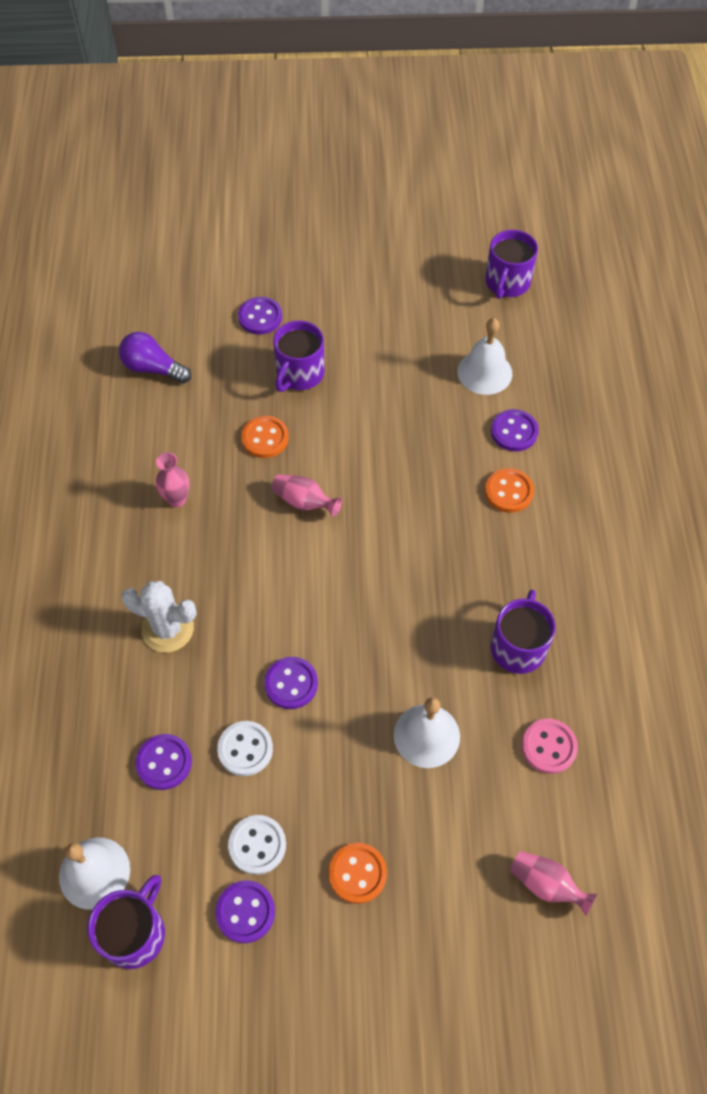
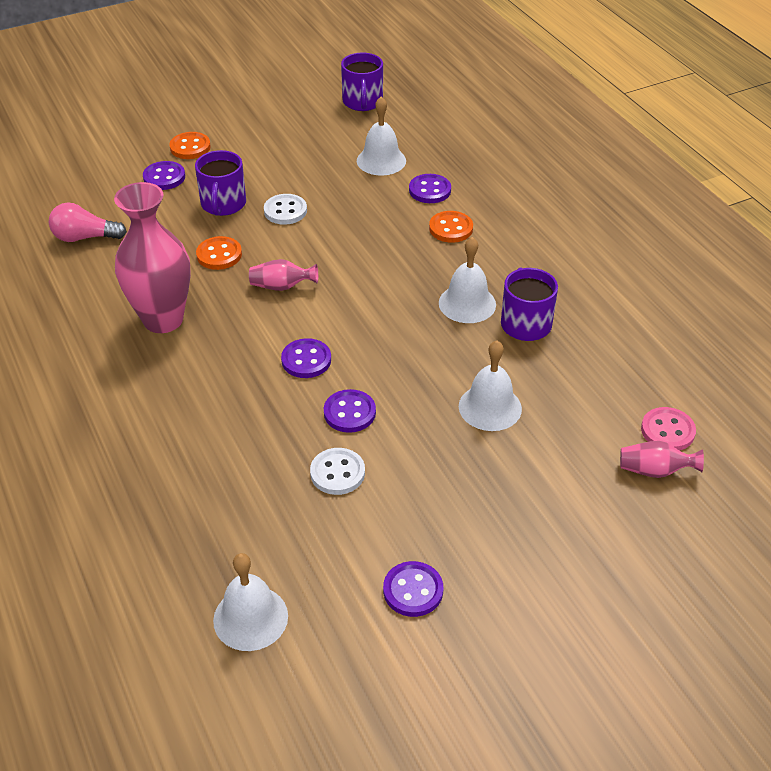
camera: 25 degrees left, 15 degrees down
purple mug [88,875,165,969] -> none
purple light bulb [119,332,191,384] -> pink light bulb [49,203,127,242]
white cactus [121,581,197,653] -> none
purple button [135,734,192,790] -> purple button moved to [281,338,331,378]
pink vase [155,452,189,507] -> pink vase [114,182,191,333], size x2.20
white button [228,815,286,875] -> white button moved to [264,194,307,225]
orange button [329,843,387,904] -> orange button moved to [169,132,211,159]
pink button [522,719,578,774] -> pink button moved to [641,407,696,451]
none -> white bell [439,237,496,323]

